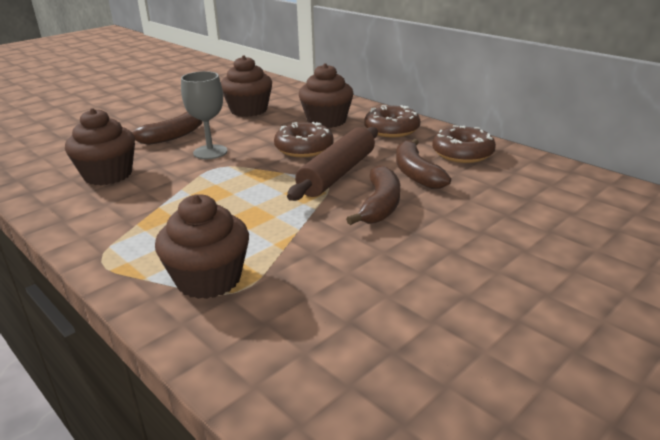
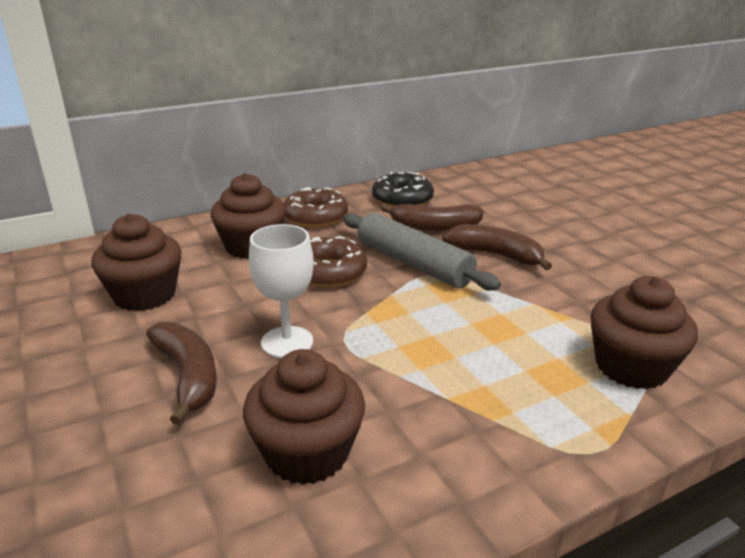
camera: 75 degrees left, 0 degrees up
grey goblet [181,71,228,159] -> white goblet [249,224,314,358]
brown rolling pin [287,127,378,201] -> grey rolling pin [343,213,501,291]
brown donut [432,125,496,163] -> black donut [372,172,434,207]

